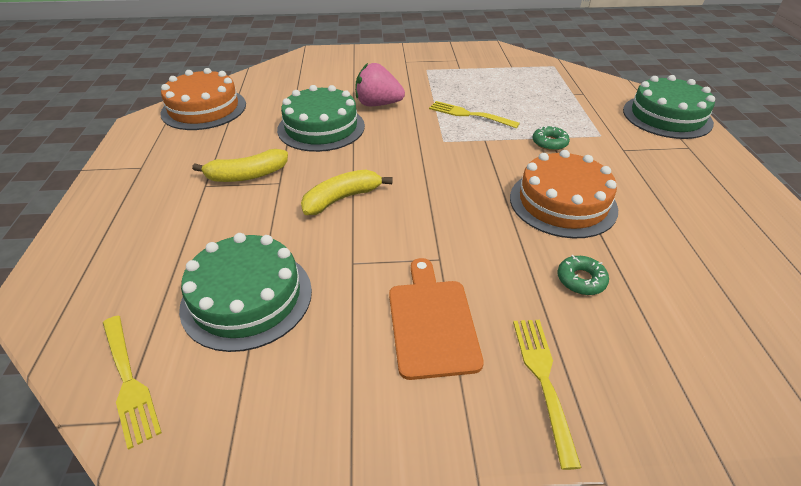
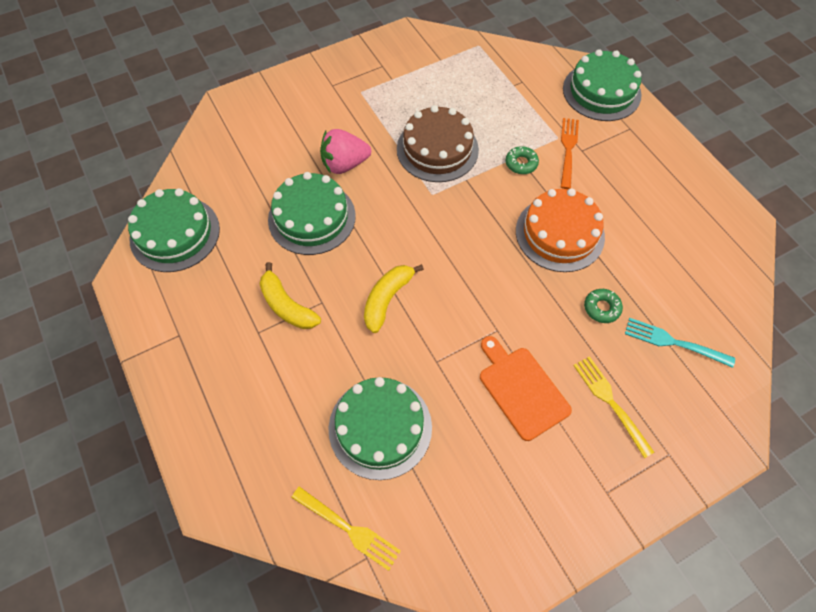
camera: 25 degrees left, 20 degrees up
orange cake [160,68,246,130] -> green cake [128,188,220,272]
yellow banana [192,149,288,182] -> yellow banana turned 90 degrees clockwise [260,262,321,329]
yellow fork [429,101,520,128] -> brown cake [397,105,479,182]
none -> orange fork [561,118,579,189]
none -> turquoise fork [625,318,735,368]

